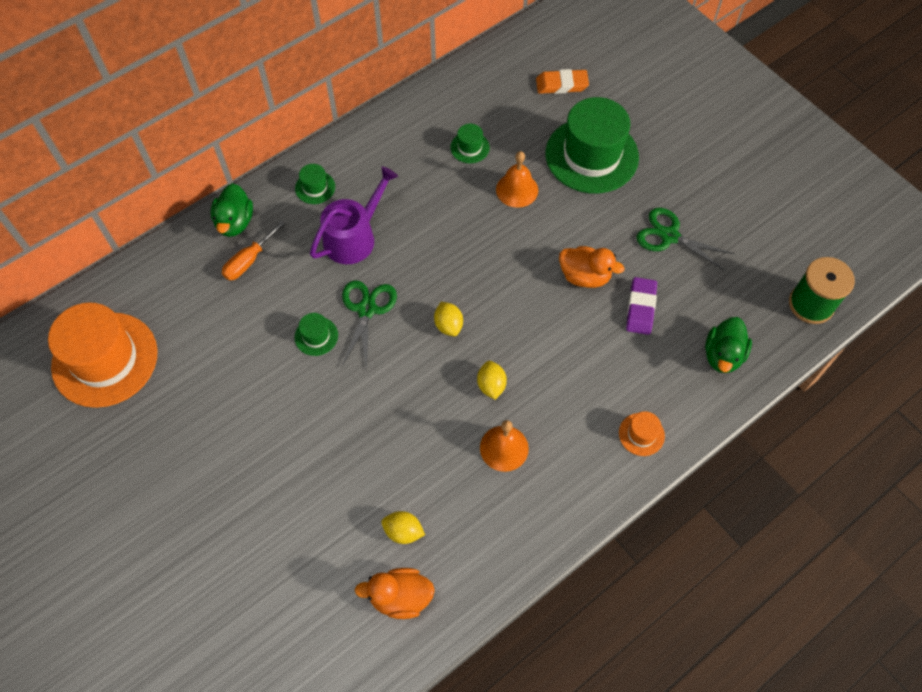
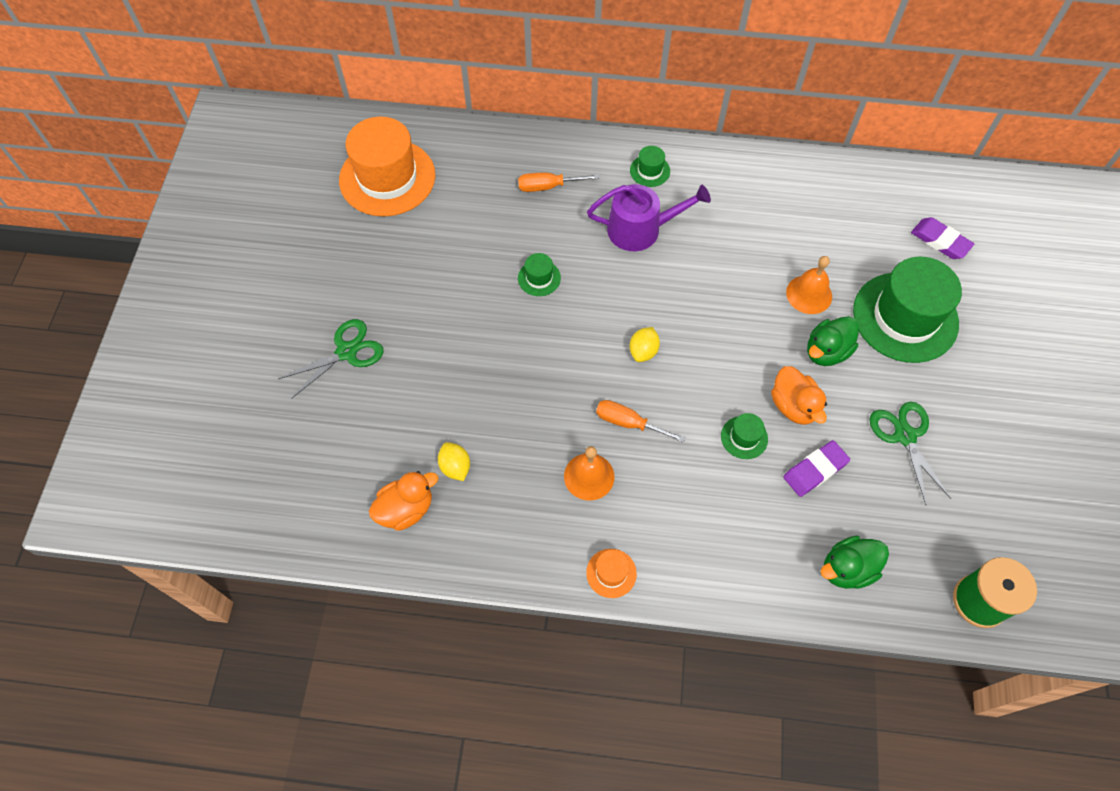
camera: 45 degrees right, 0 degrees up
green duck [211,183,253,237] -> green duck moved to [807,316,859,366]
green scissors [341,280,397,371] -> green scissors moved to [278,319,384,399]
orange duck [355,568,435,619] -> orange duck turned 105 degrees clockwise [369,471,438,531]
green hat [450,124,490,163] -> green hat moved to [721,413,768,459]
yellow lemon [477,361,507,400] -> orange screwdriver [596,400,685,442]
orange eraser [536,69,589,94] -> purple eraser [911,217,974,259]
orange hat [619,411,665,456] -> orange hat moved to [586,549,637,598]

